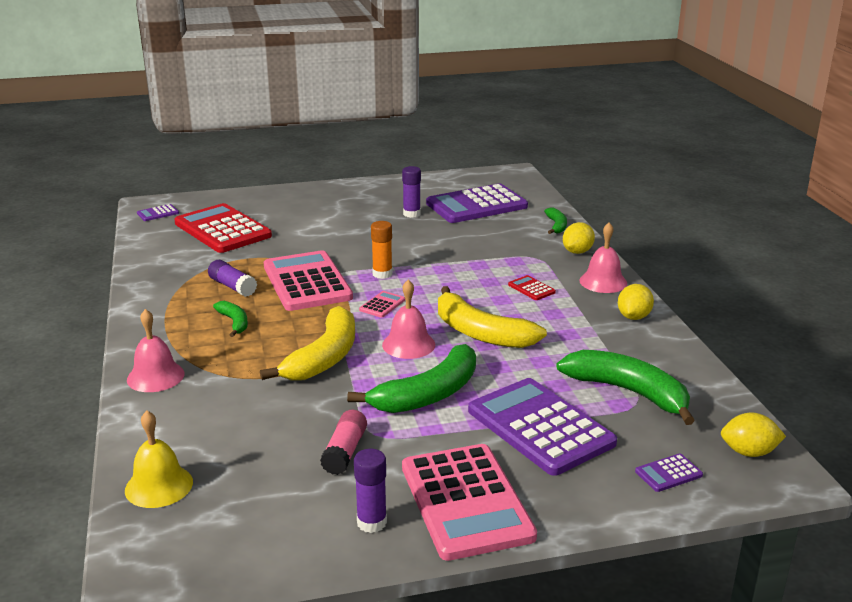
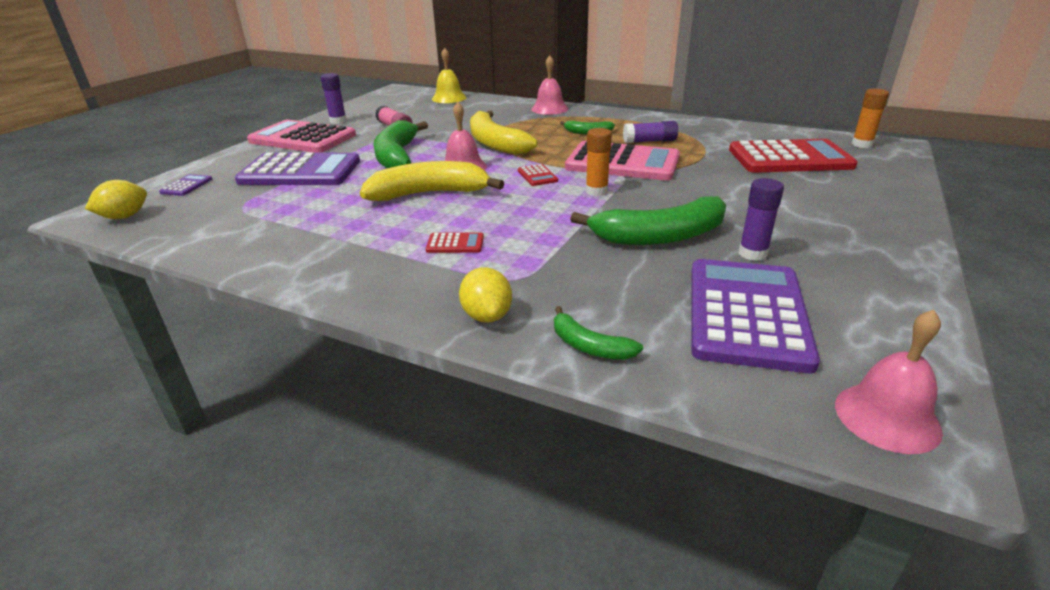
camera: 130 degrees right, 5 degrees up
purple calculator [137,204,179,221] -> orange glue stick [852,89,889,148]
pink calculator [359,291,405,318] -> red calculator [518,164,558,186]
green banana [556,350,695,425] -> green banana moved to [570,196,726,245]
pink bell [579,223,627,293] -> pink bell moved to [835,310,943,454]
yellow lemon [618,284,654,320] -> none

